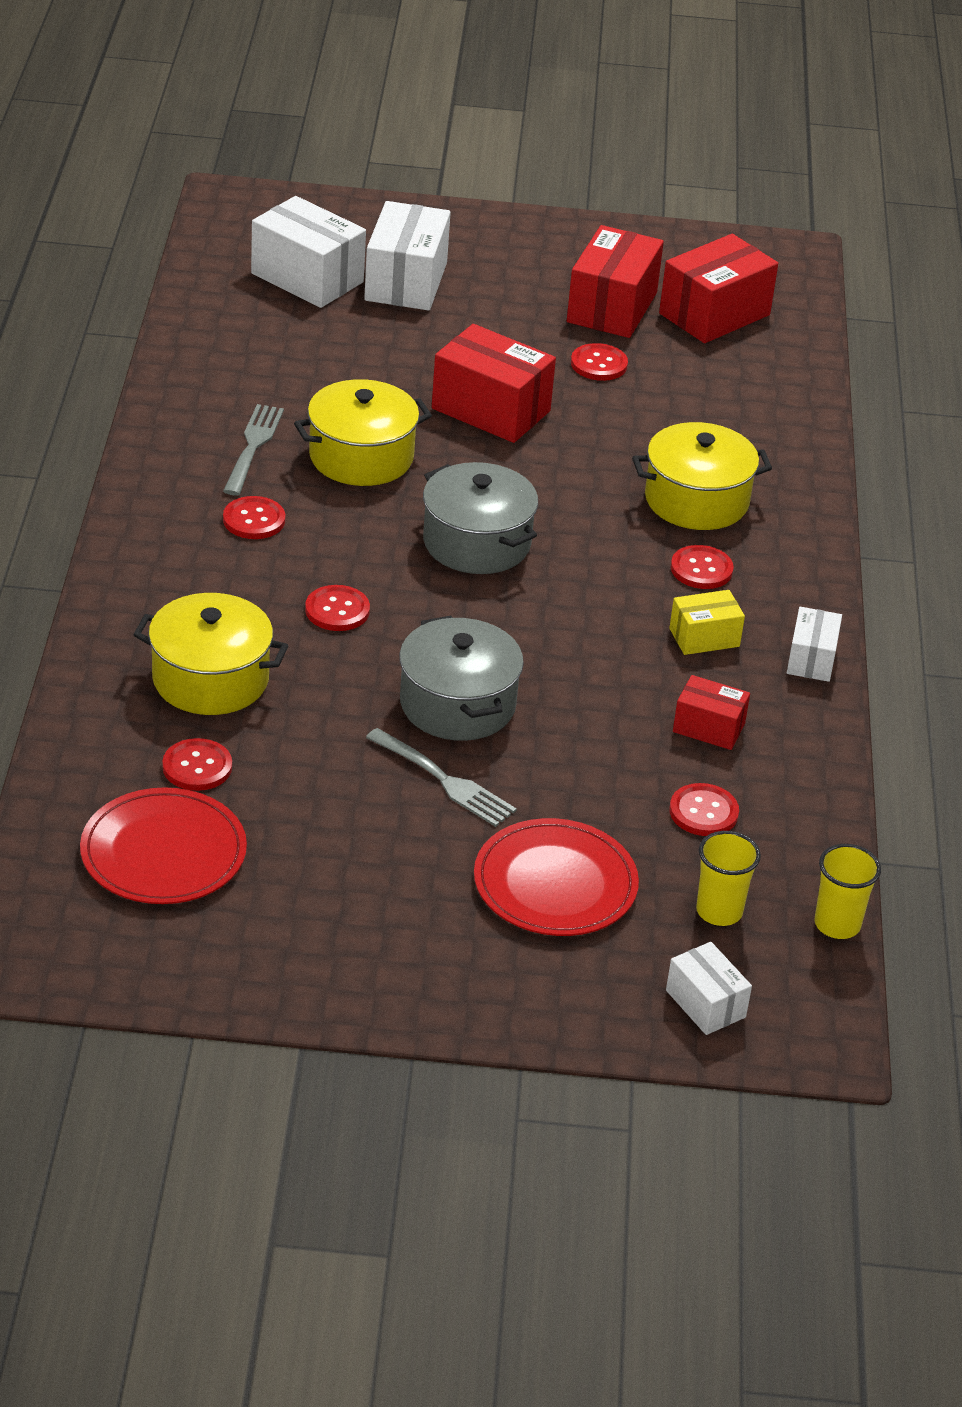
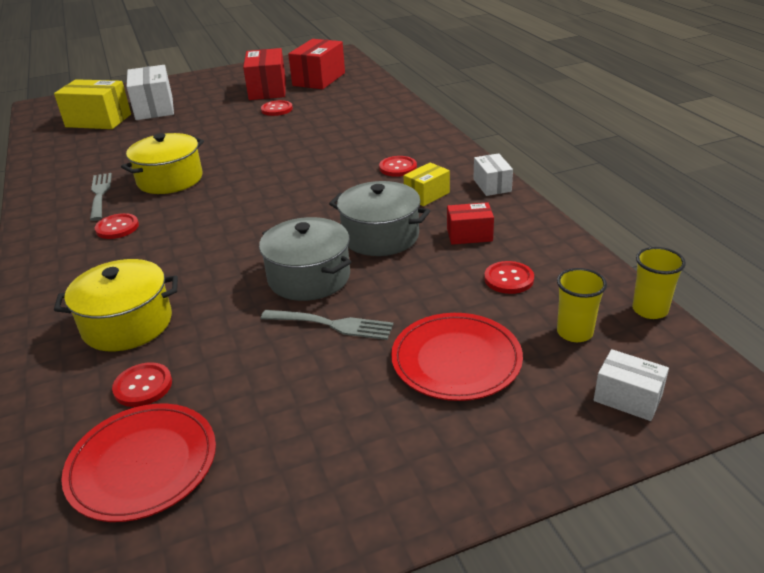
camera: 20 degrees left, 5 degrees down
white box [251,196,366,308] -> yellow box [54,79,131,129]
red button [305,585,370,631] -> none
grey pot [423,462,538,574] -> grey pot moved to [329,181,430,256]
red box [432,324,556,443] -> none
yellow pot [632,422,772,530] -> none

